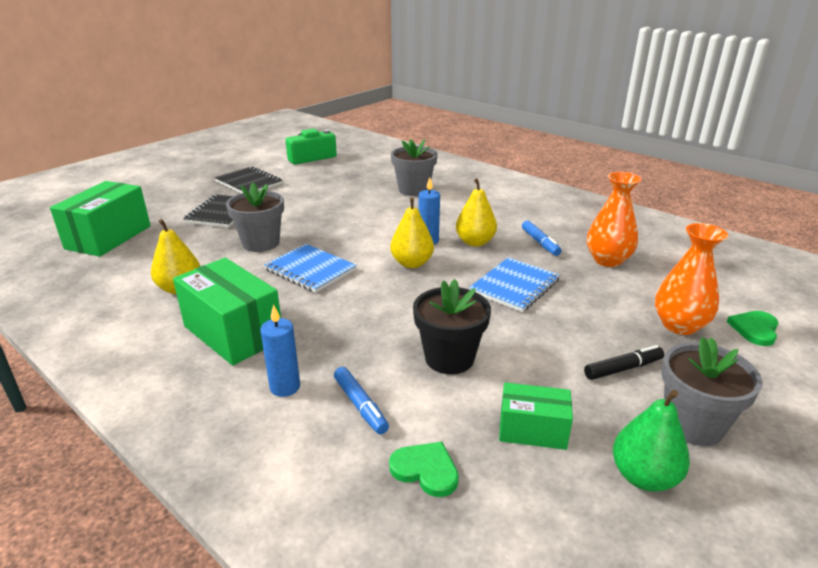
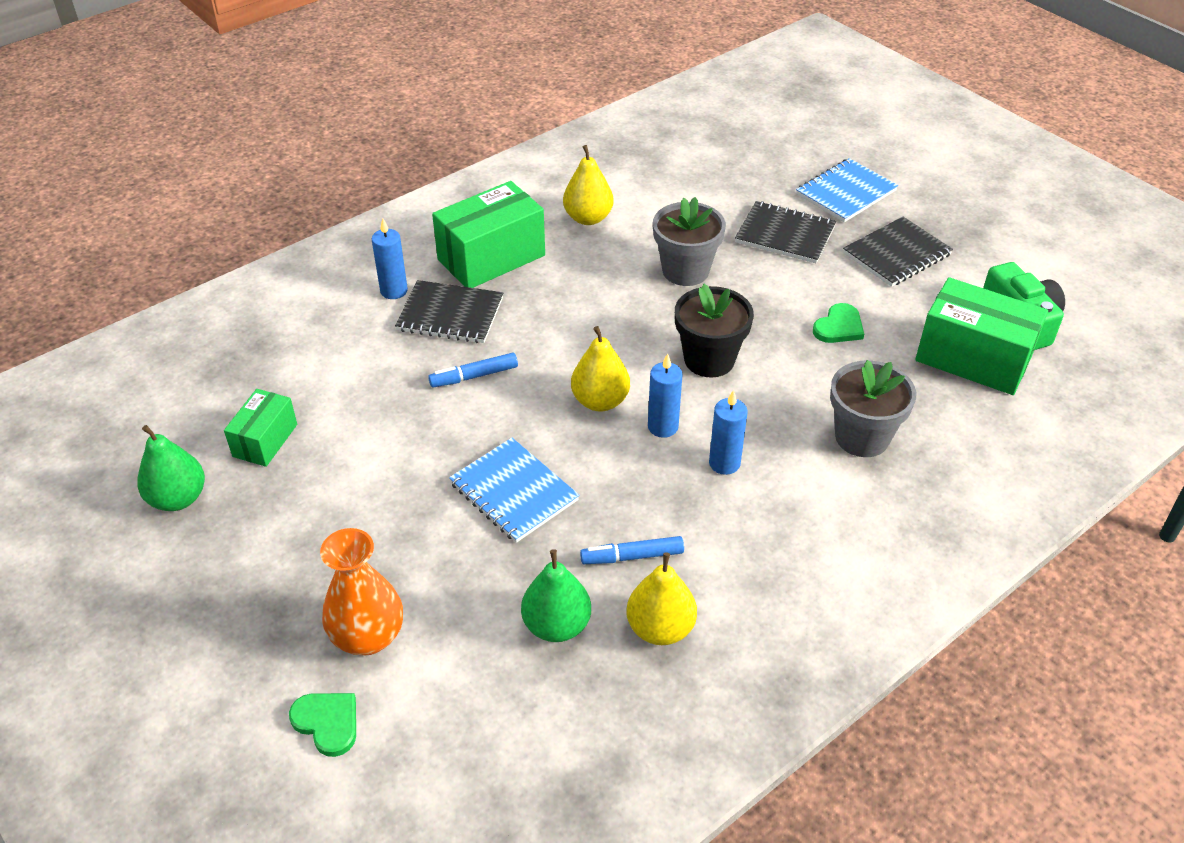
camera: 100 degrees right, 15 degrees up
green box [50,181,151,257] -> green box moved to [915,277,1048,395]
blue notebook [264,244,357,293] -> blue notebook moved to [796,158,898,222]
blue marker [334,367,389,434] -> blue marker moved to [428,353,518,387]
green heart [389,442,459,497] -> green heart moved to [813,303,864,343]
black flower pot [413,279,491,374] -> black flower pot moved to [675,284,754,377]
yellow pear [456,178,497,247] -> yellow pear moved to [627,552,697,645]
black marker [584,345,664,380] -> none
orange vase [587,172,641,267] -> green pear [521,549,591,642]
grey flower pot [661,337,762,446] -> none
none -> black notebook [395,280,503,343]
none -> blue candle [709,390,748,475]

